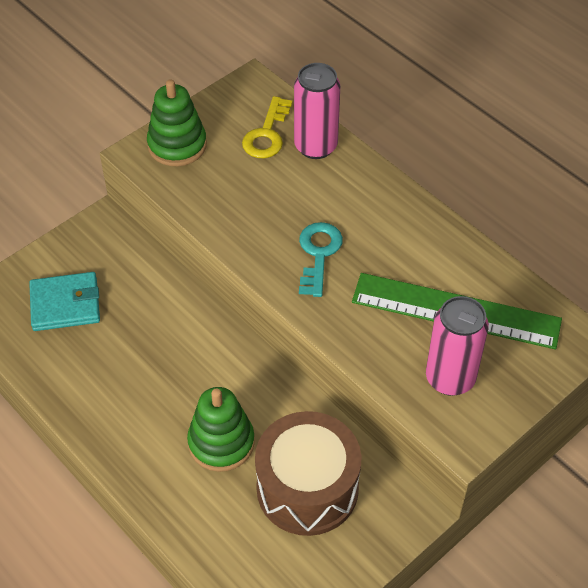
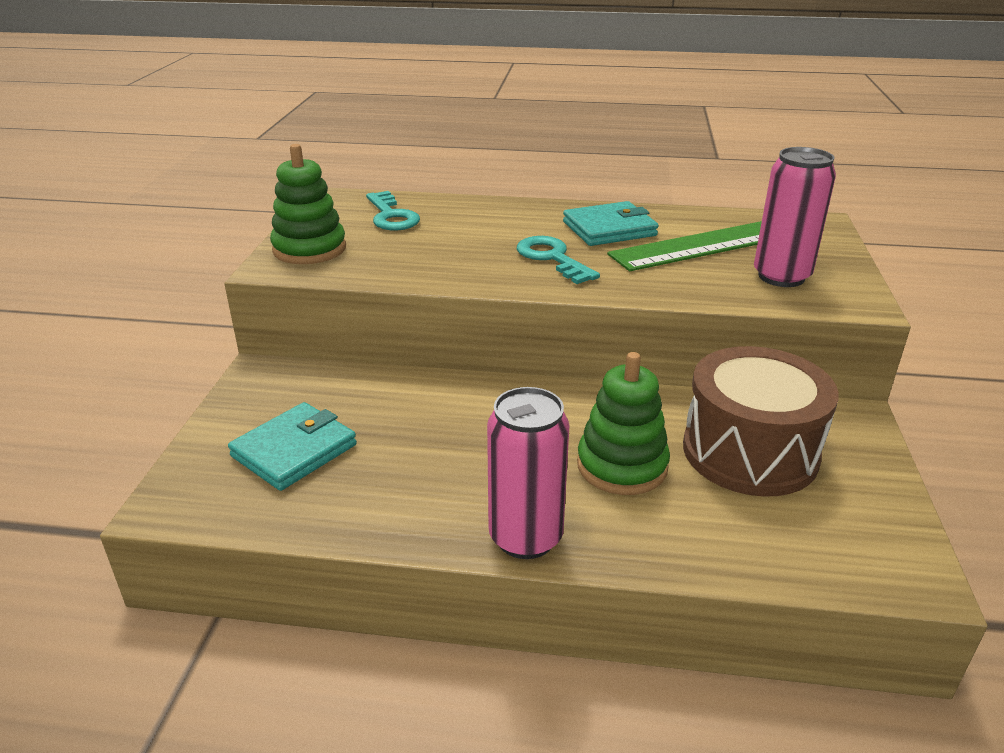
camera: 40 degrees left, 20 degrees down
yellow key [242,96,293,158] -> turquoise key [366,191,420,231]
pink can [294,63,340,159] -> pink can moved to [487,387,570,559]
none -> turquoise wallet [563,201,659,246]

